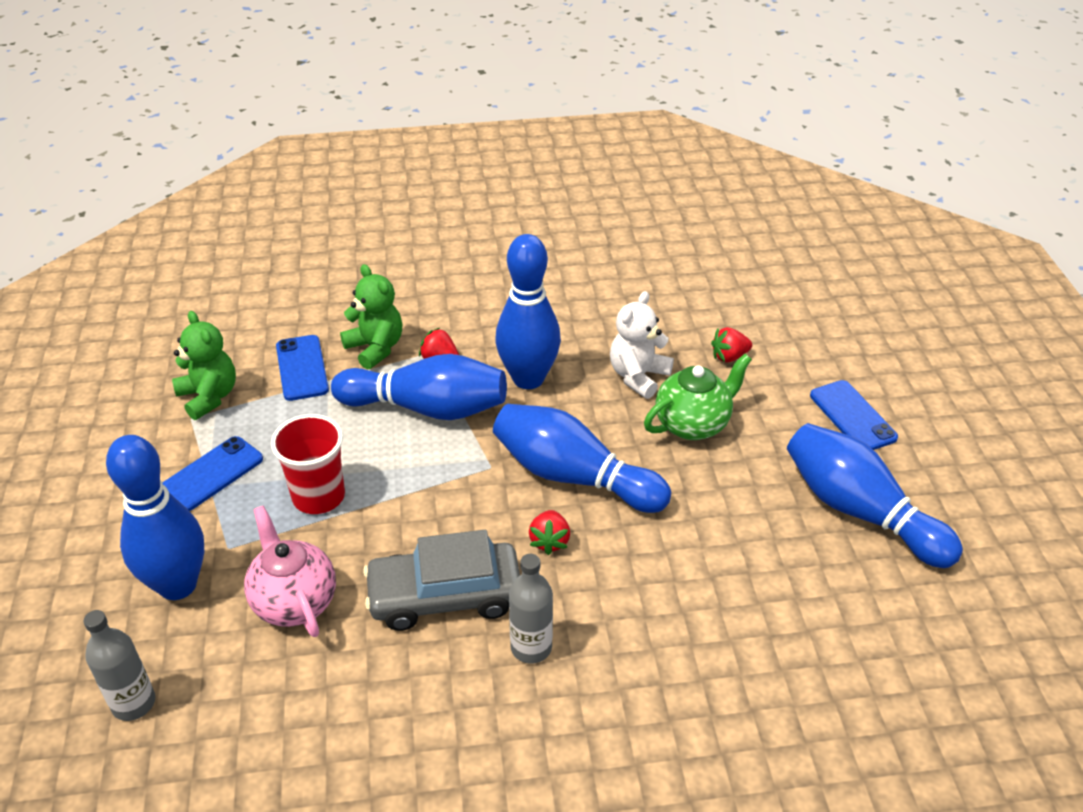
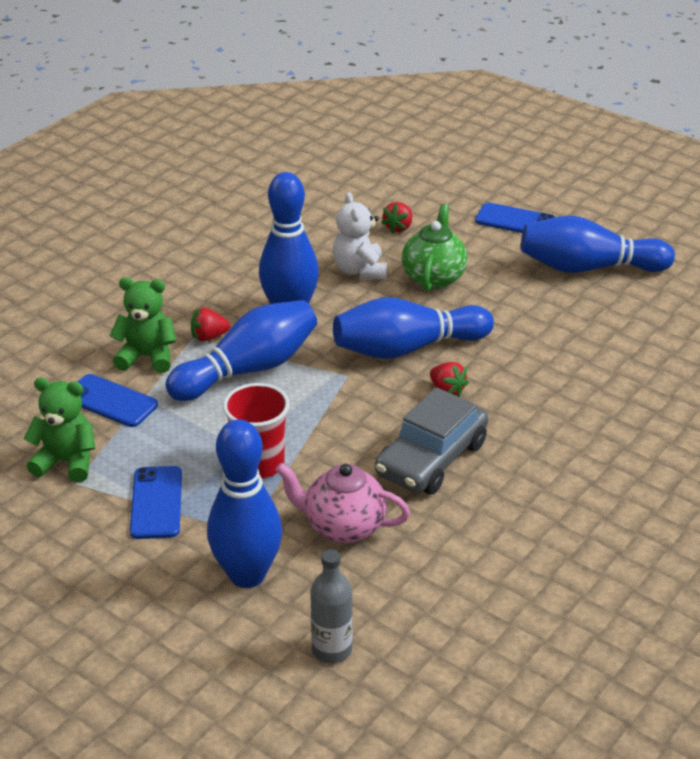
camera: 45 degrees left, 5 degrees down
grey bottle [509,554,553,664] -> none

